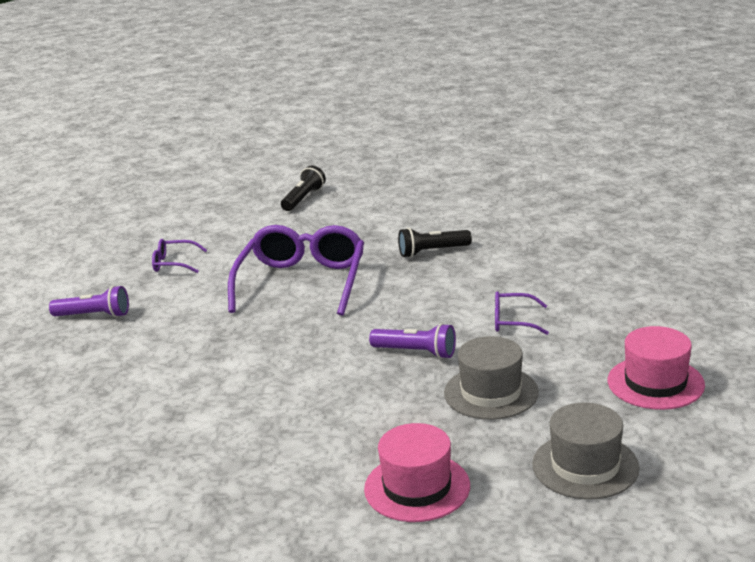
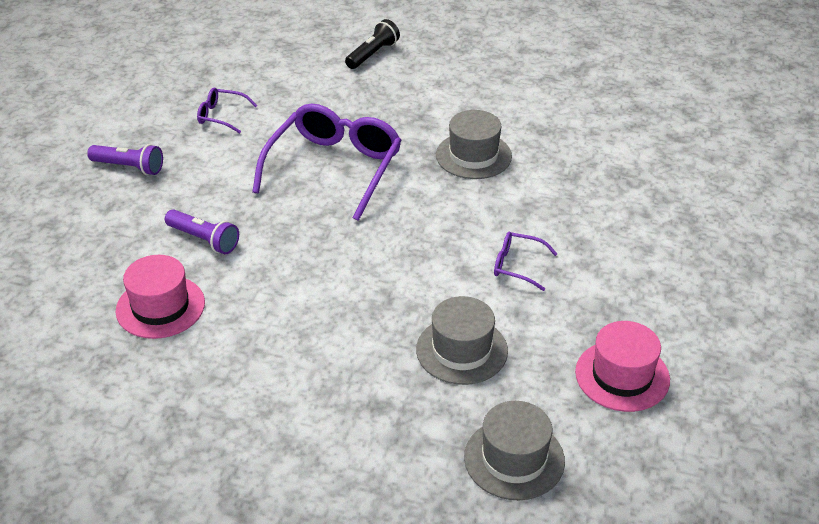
camera: 10 degrees right, 15 degrees up
pink hat [364,423,470,522] -> pink hat moved to [115,255,205,339]
purple flashlight [369,323,456,359] -> purple flashlight moved to [165,209,239,254]
black flashlight [398,228,472,258] -> grey hat [436,110,512,179]

